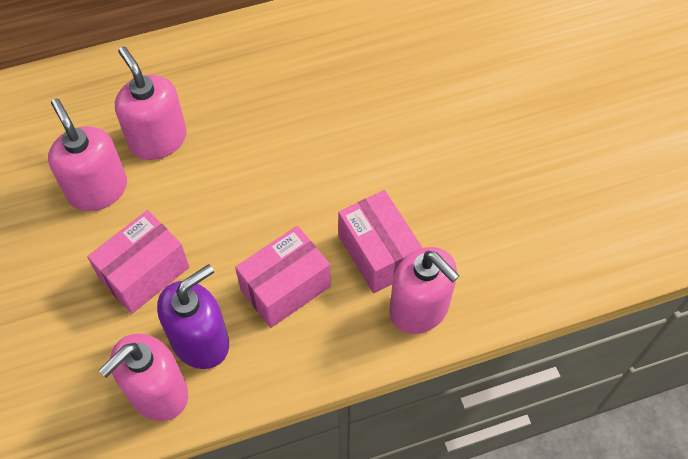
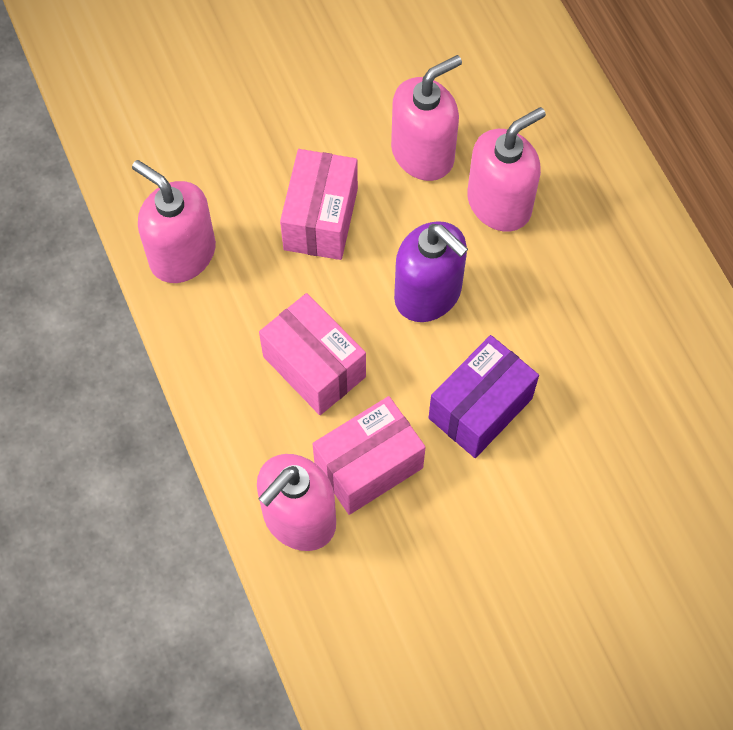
camera: 85 degrees right, 5 degrees up
pink box [87,210,189,314] -> pink box turned 60 degrees clockwise [280,149,358,260]
purple soap dispenser [157,264,229,369] -> purple soap dispenser moved to [394,221,468,322]
none -> purple box [429,335,539,458]

